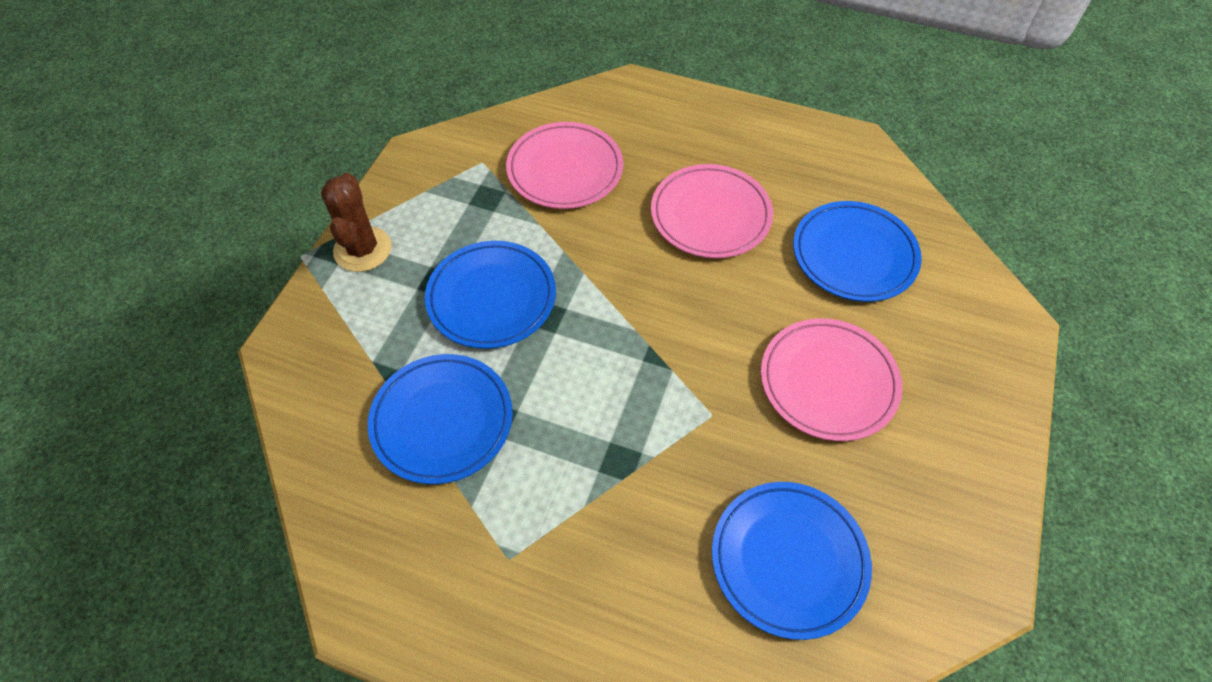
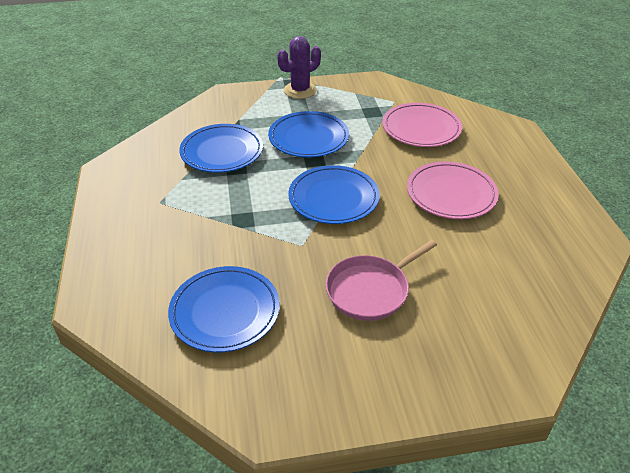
camera: 60 degrees right, 15 degrees down
brown cactus [321,173,391,272] -> purple cactus [277,36,321,99]
pink plate [761,318,902,441] -> pink pan [326,240,437,321]
blue plate [793,201,922,302] -> blue plate moved to [288,165,380,224]

